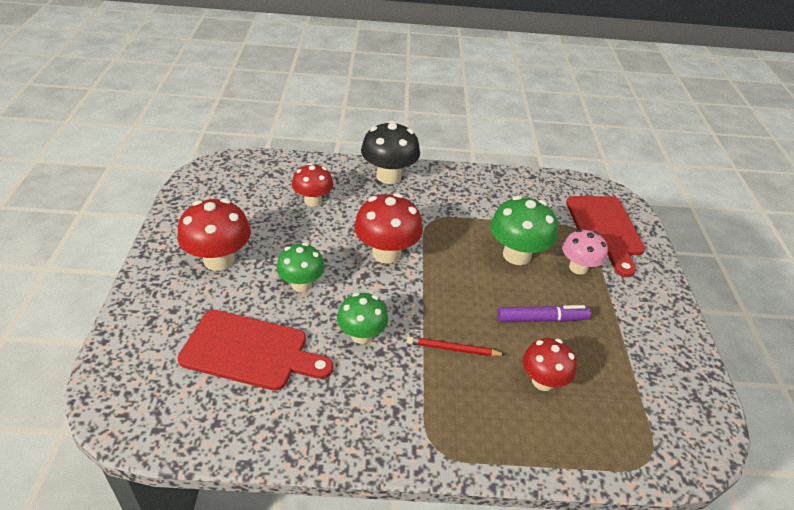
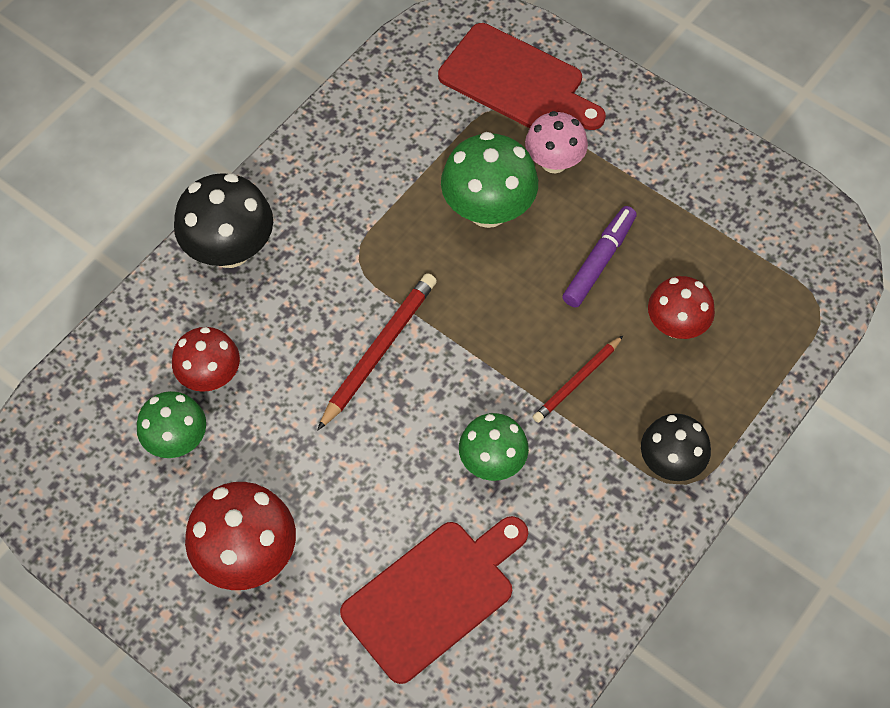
camera: 50 degrees left, 20 degrees up
green mushroom [276,243,325,292] -> green mushroom moved to [137,391,206,458]
red mushroom [354,193,423,264] -> red pencil [317,273,437,431]
none -> black mushroom [641,414,711,481]

